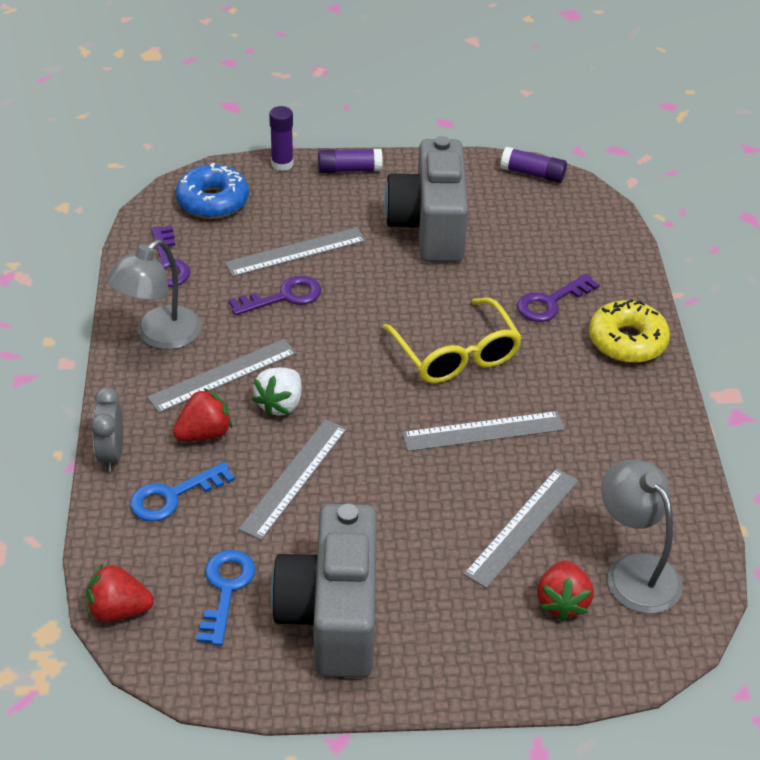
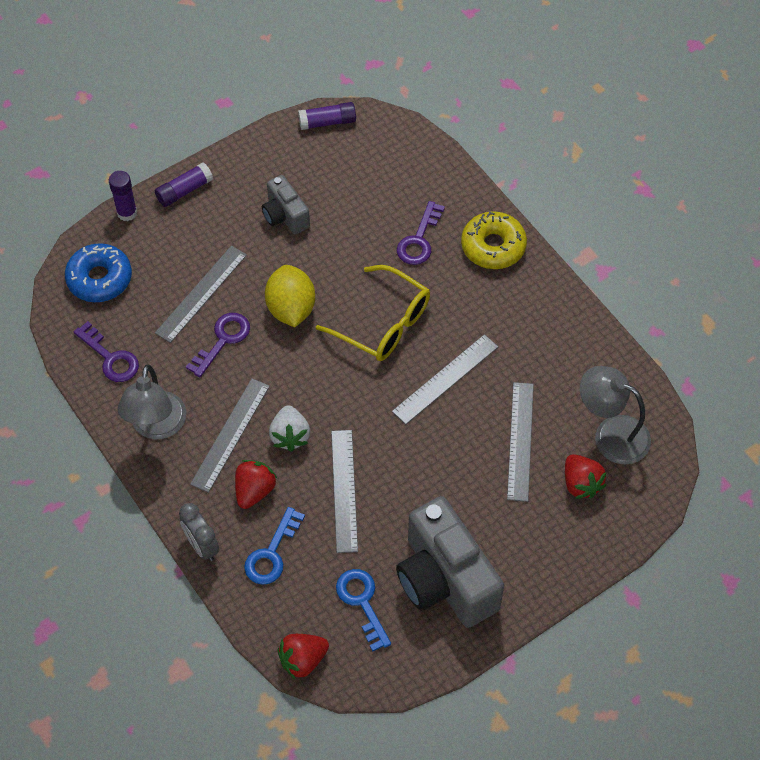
camera: 30 degrees left, 15 degrees up
grey camera [384,136,468,262] -> grey camera [262,175,310,234], size x0.53
none -> yellow lemon [265,265,315,327]

